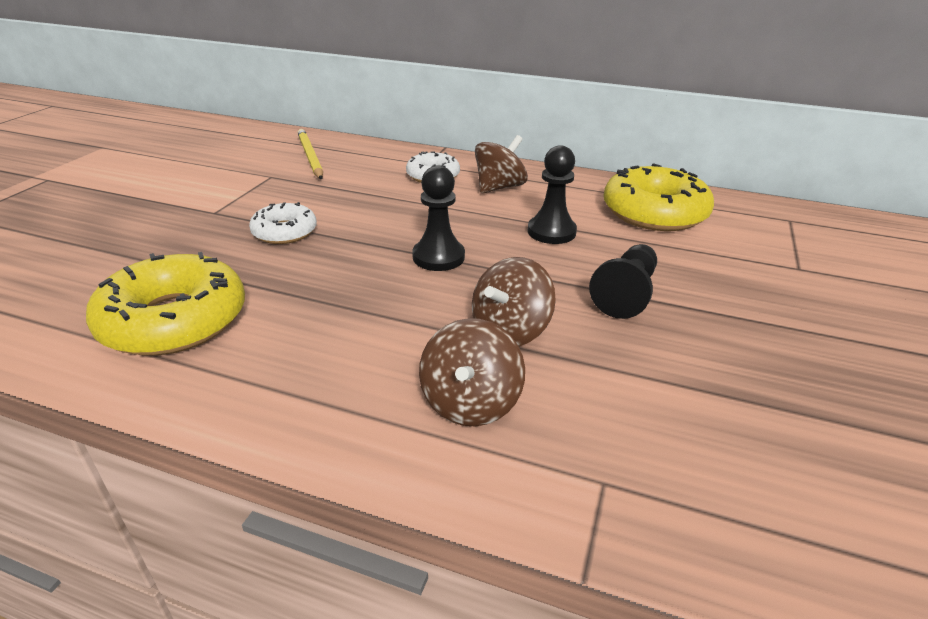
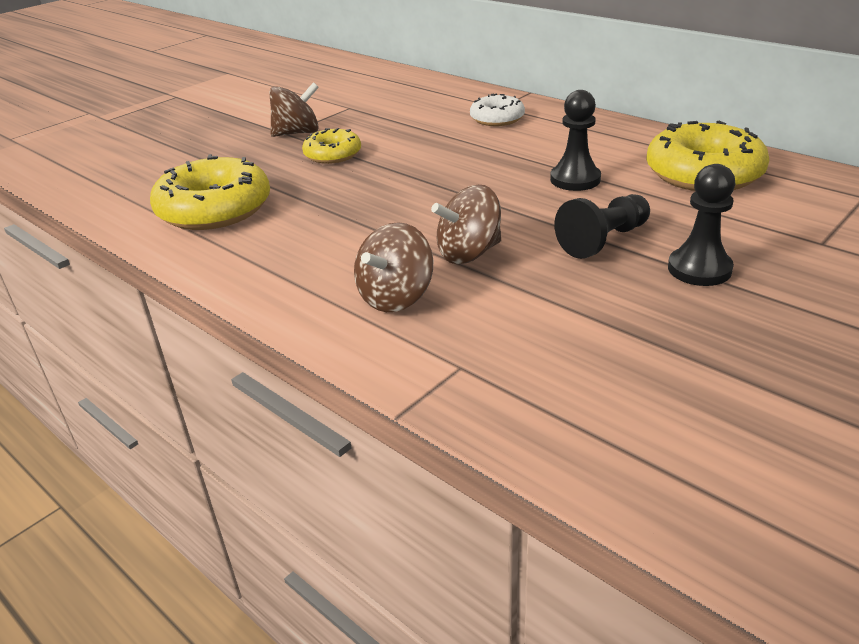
camera: 25 degrees right, 0 degrees up
white donut [249,202,317,244] -> yellow donut [302,128,361,164]
yellow pencil [298,129,323,180] -> none
black pawn [412,165,465,271] -> black pawn moved to [668,164,735,286]
brown spinning top [475,135,528,194] -> brown spinning top moved to [270,82,319,137]

